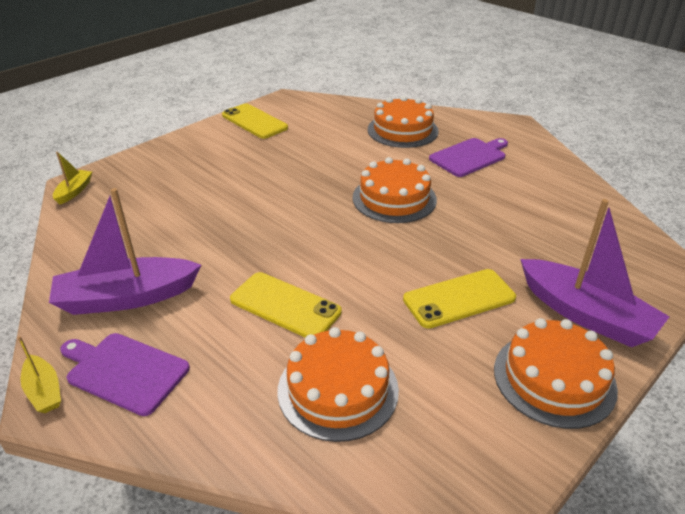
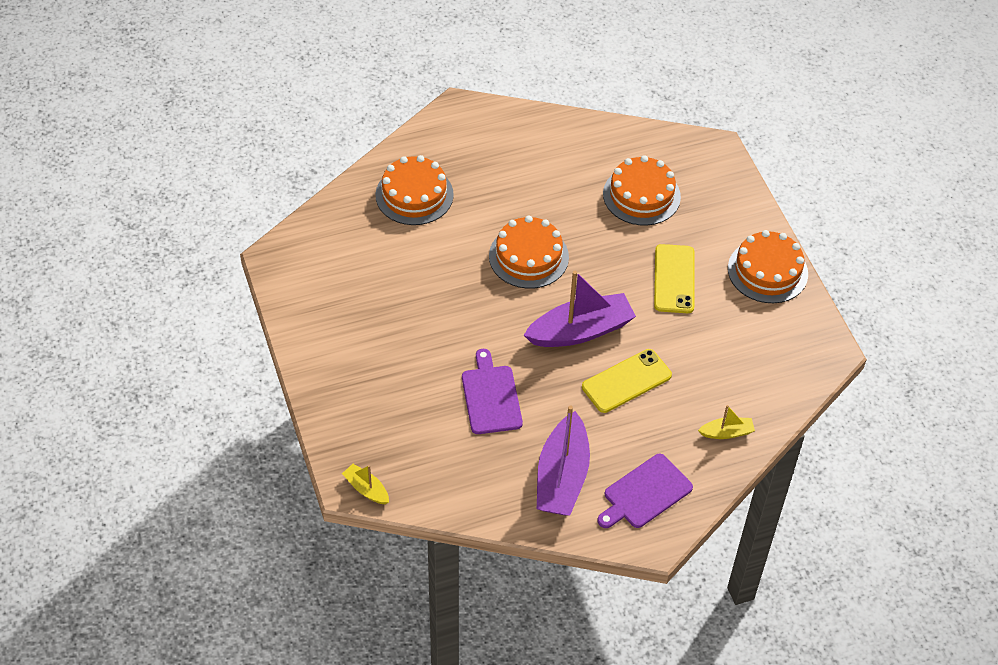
camera: 65 degrees left, 15 degrees up
yellow boat [18,336,61,413] -> yellow boat moved to [698,405,755,439]
yellow phone [222,104,288,139] -> none
orange cake [277,327,399,442] -> orange cake moved to [603,155,681,226]
purple cutting board [429,138,508,177] -> purple cutting board moved to [462,349,523,434]
purple boat [520,199,669,347] -> purple boat moved to [524,271,636,347]

